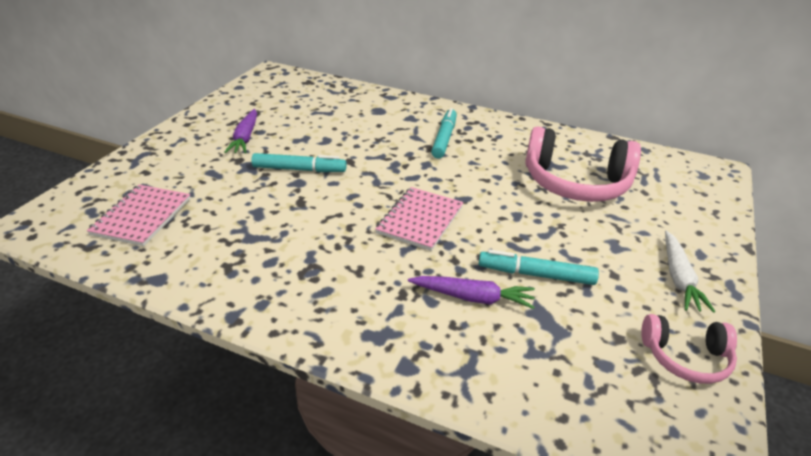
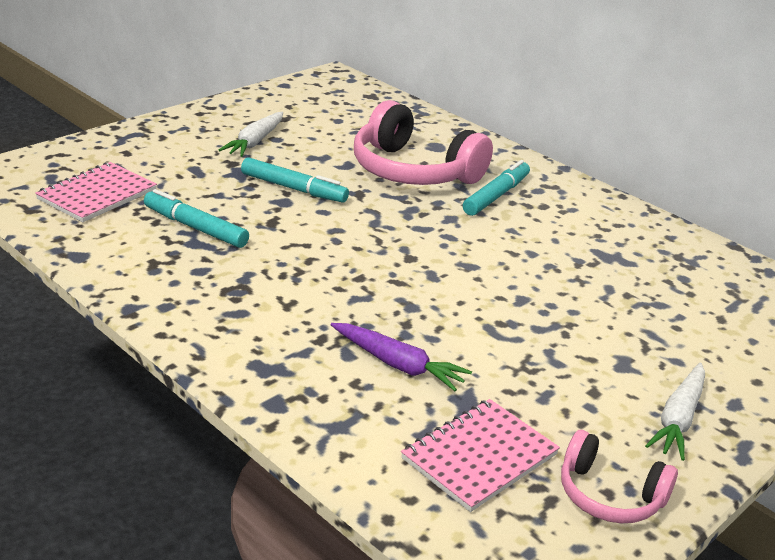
camera: 20 degrees right, 5 degrees down
purple carrot [224,109,257,153] -> white carrot [219,112,283,157]
pink notebook [375,187,464,251] -> pink notebook moved to [401,399,560,512]
turquoise marker [479,250,599,285] -> turquoise marker moved to [144,189,249,248]
pink headphones [525,126,641,202] -> pink headphones moved to [354,100,493,185]

